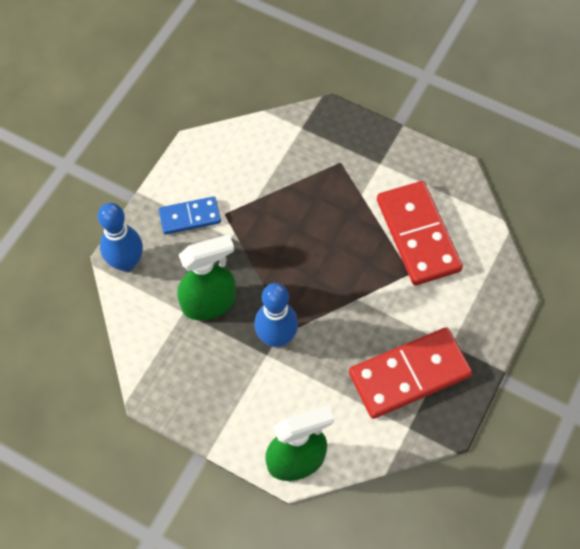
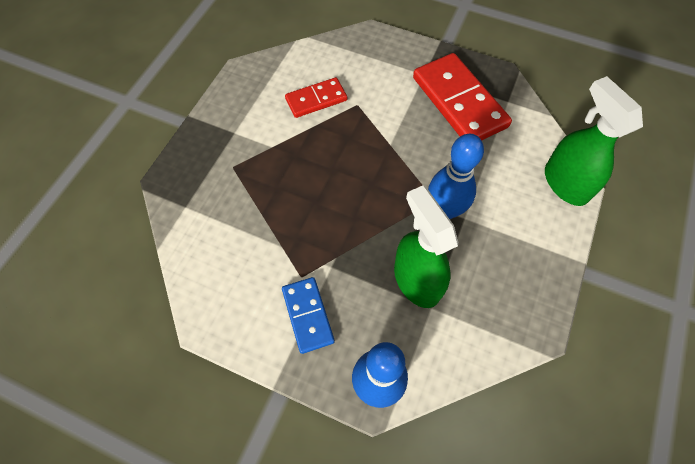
camera: 95 degrees left, 0 degrees up
red domino [377,181,463,285] -> red domino [285,77,347,118], size x0.56

